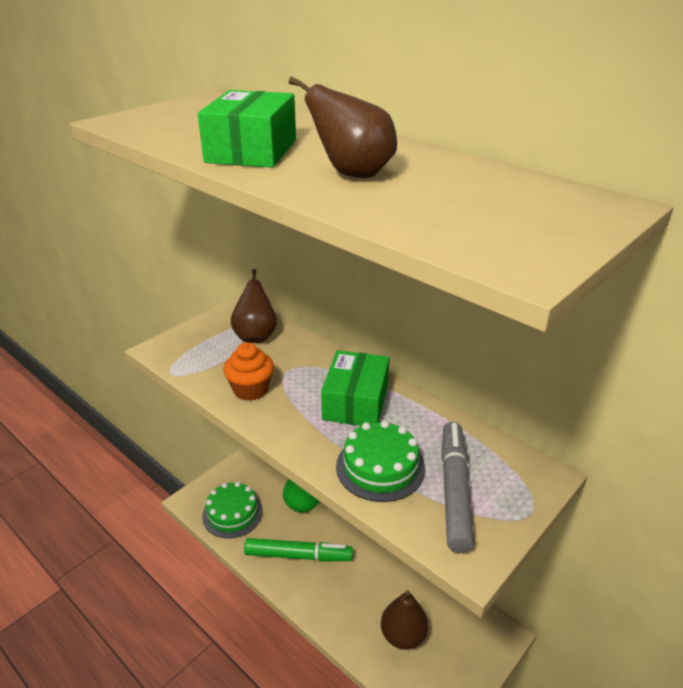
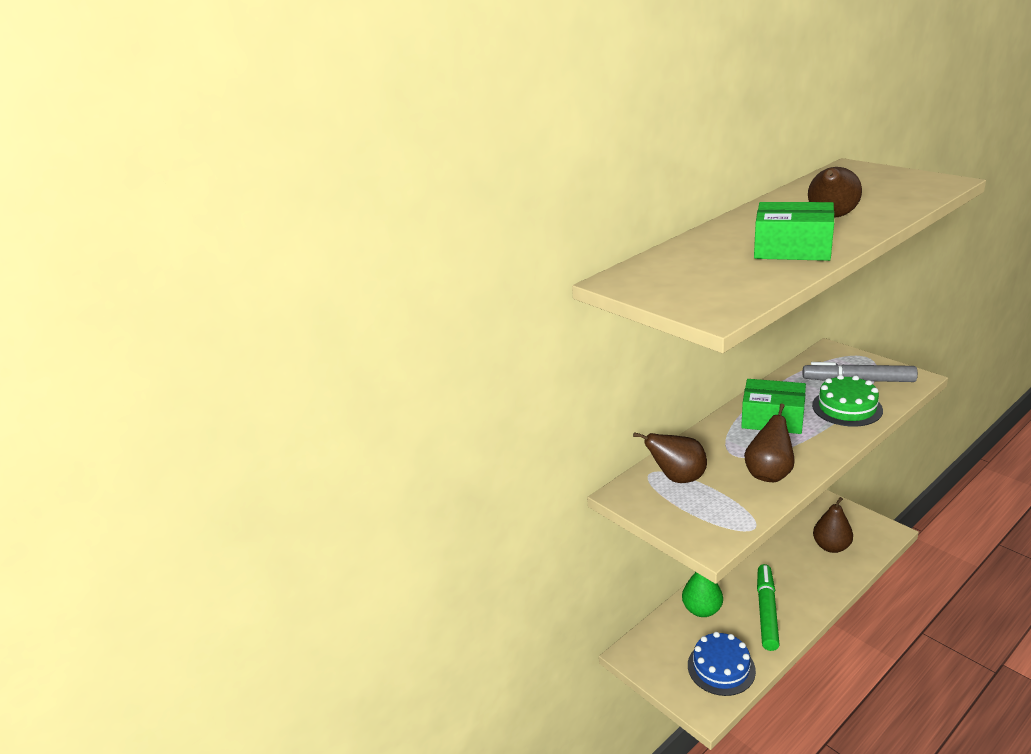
camera: 80 degrees left, 5 degrees down
green cake [202,482,263,538] -> blue cake [688,632,756,696]
orange cupcake [223,343,274,401] -> brown pear [744,404,795,482]

